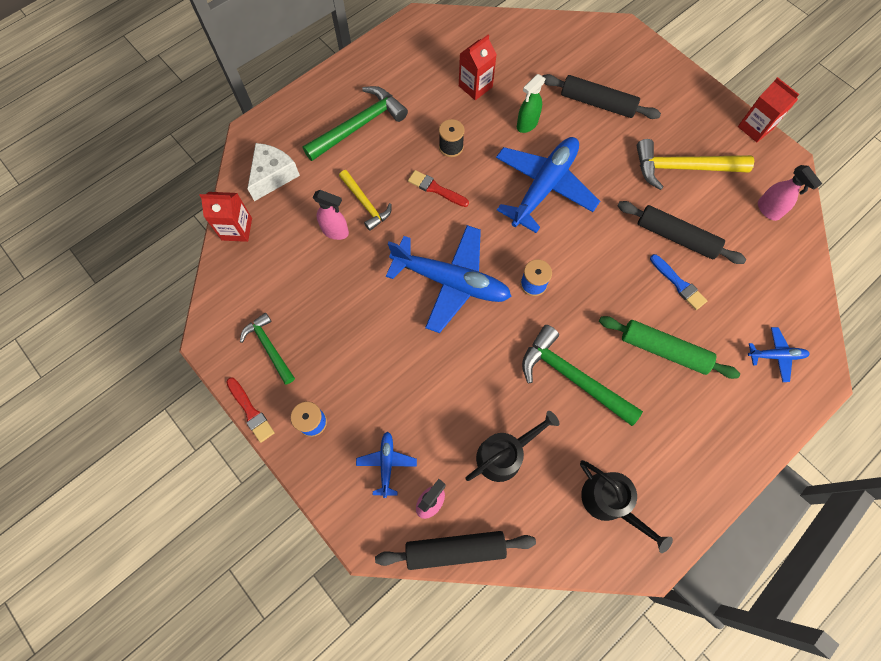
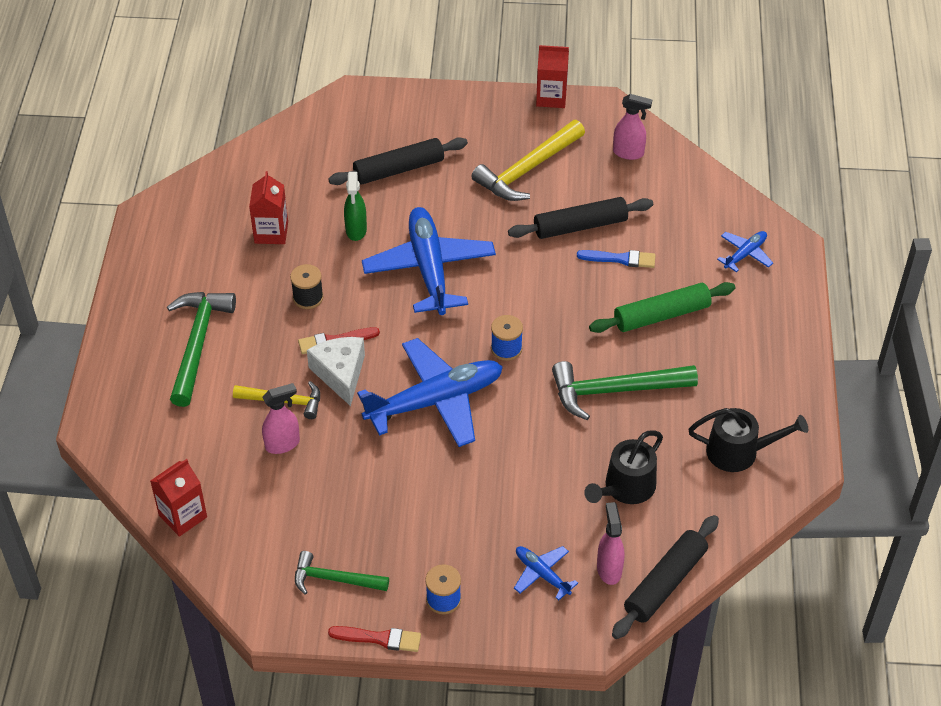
camera: 45 degrees left, 20 degrees down
white cheese [247,143,300,201] -> white cheese moved to [307,337,365,406]
black watering can [466,411,560,482] -> black watering can turned 150 degrees counterclockwise [584,430,663,504]

